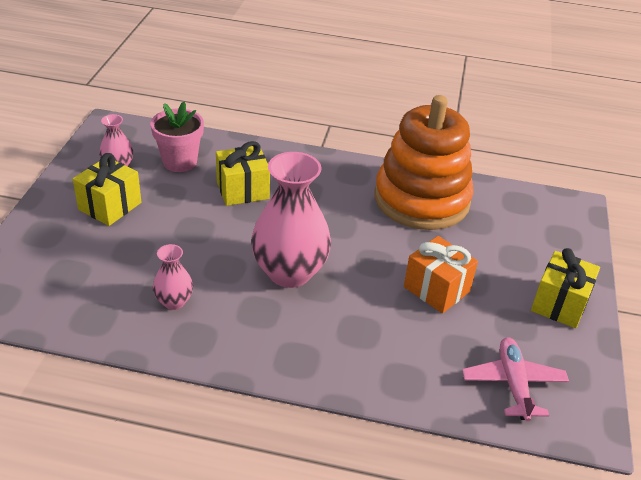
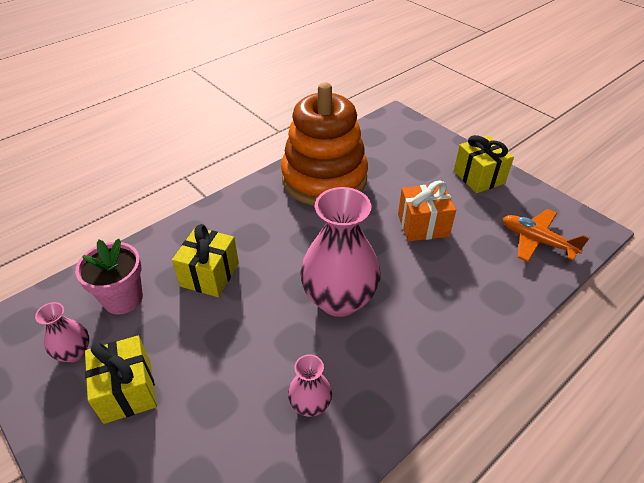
camera: 50 degrees left, 5 degrees up
pink plane [462,337,569,422] -> orange plane [503,209,589,262]

